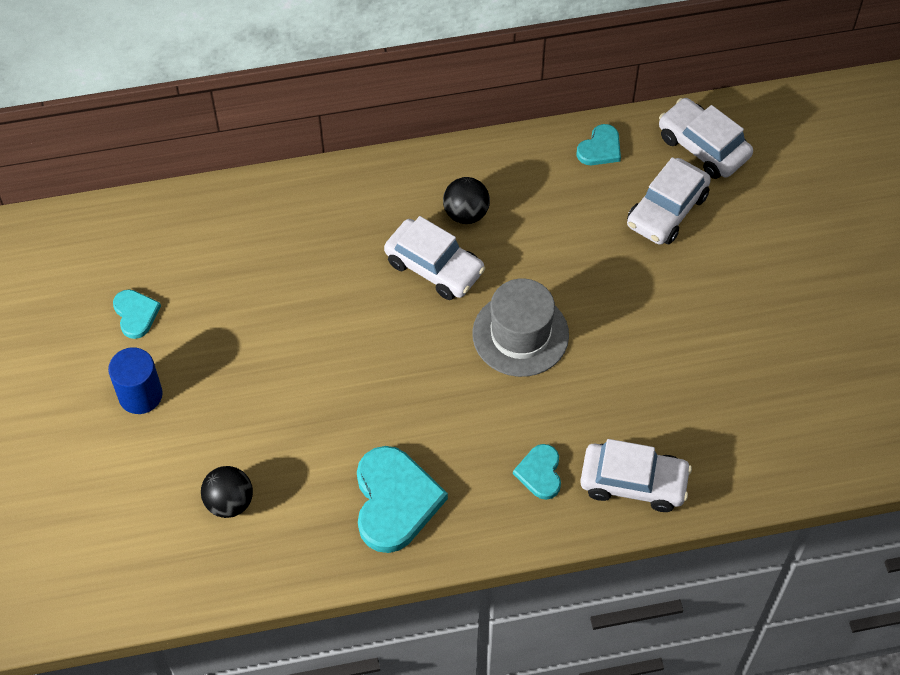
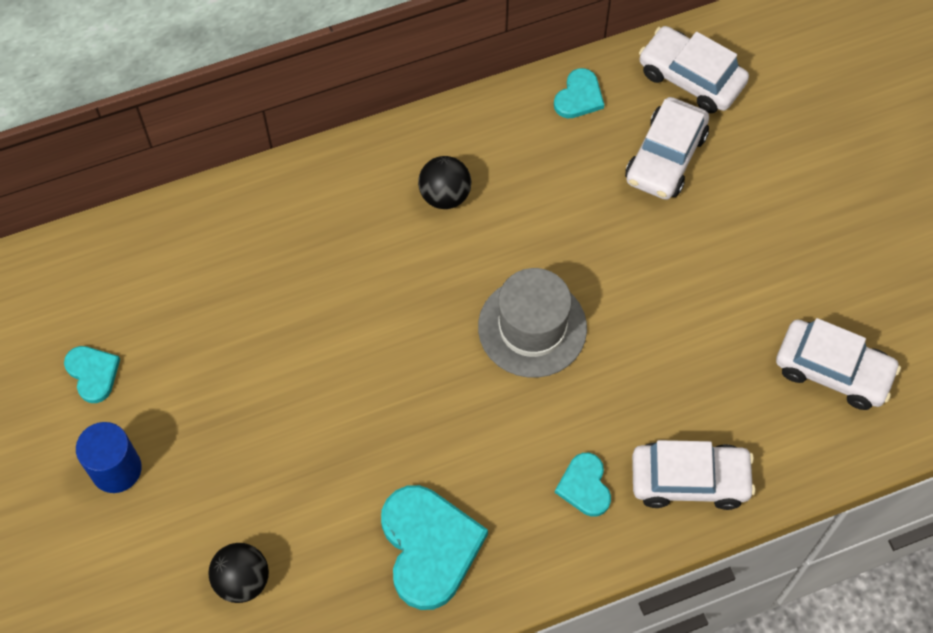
camera: 10 degrees left, 5 degrees up
white car [384,216,485,300] -> white car moved to [776,318,901,410]

